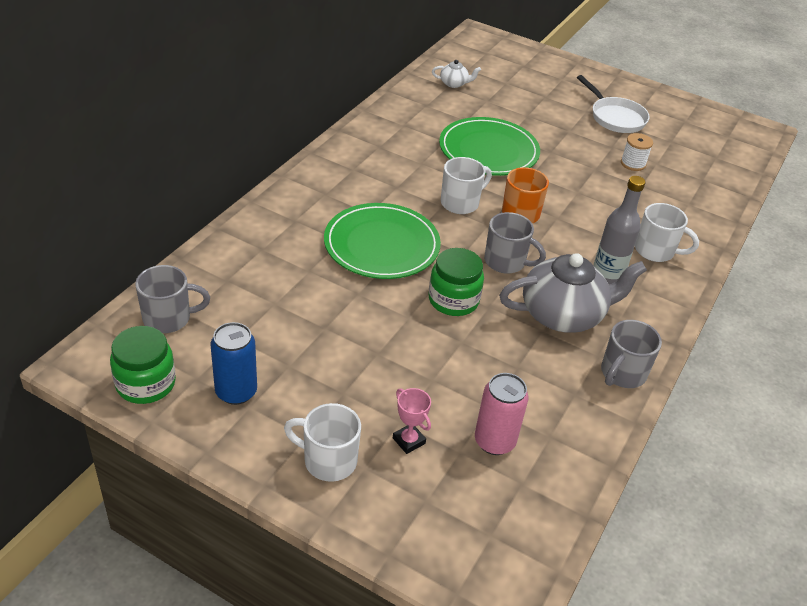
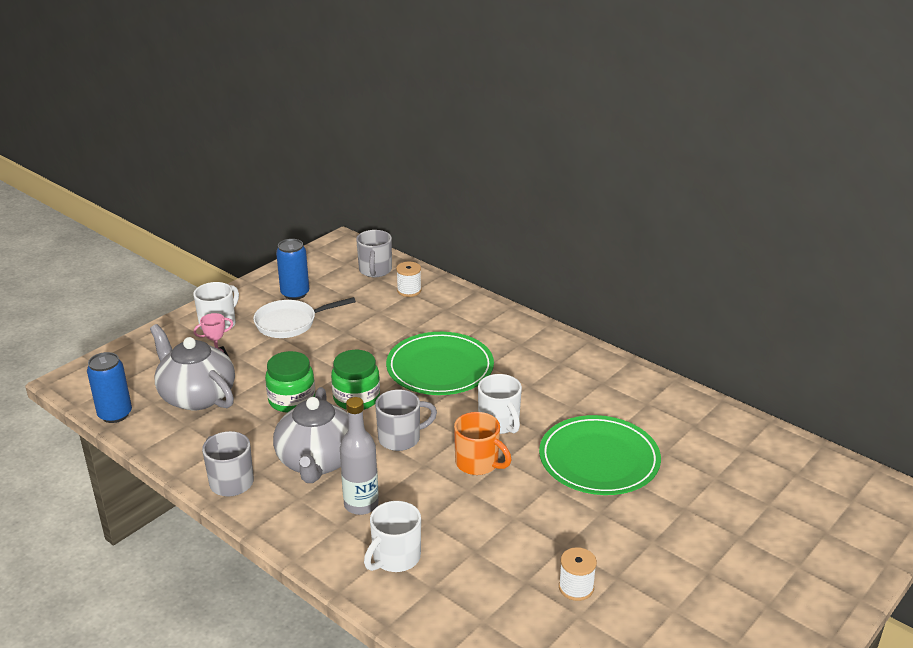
camera: 105 degrees right, 10 degrees down
green jar [110,326,176,404] -> green jar moved to [265,351,315,413]
white teapot [432,60,481,88] -> none
pink can [475,373,528,455] -> grey teapot [150,324,235,410]
grey mug [484,212,546,274] -> grey mug turned 150 degrees counterclockwise [375,390,437,451]
white pan [577,75,650,133] -> white pan moved to [253,297,356,338]
none -> blue can [87,352,132,423]
none -> white spool [396,262,421,297]

